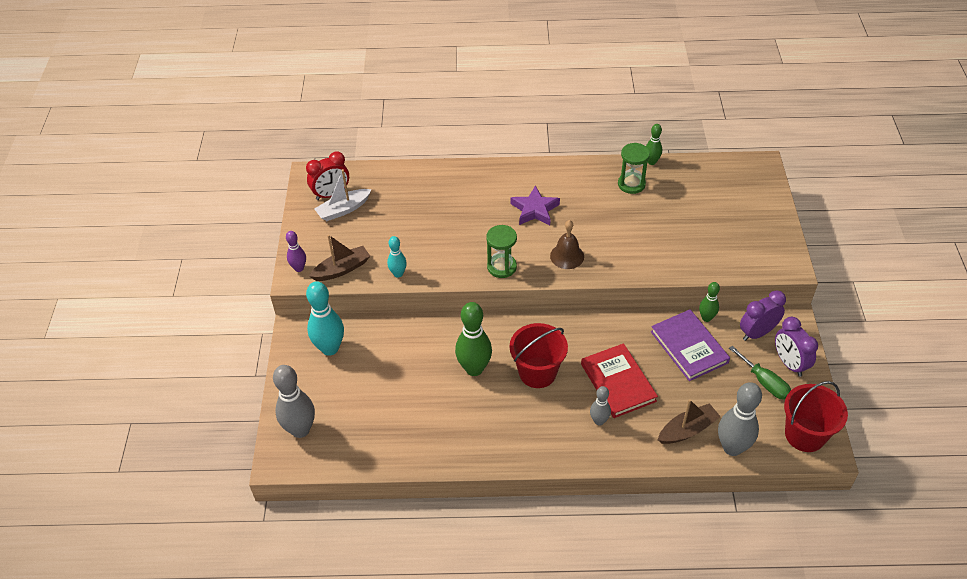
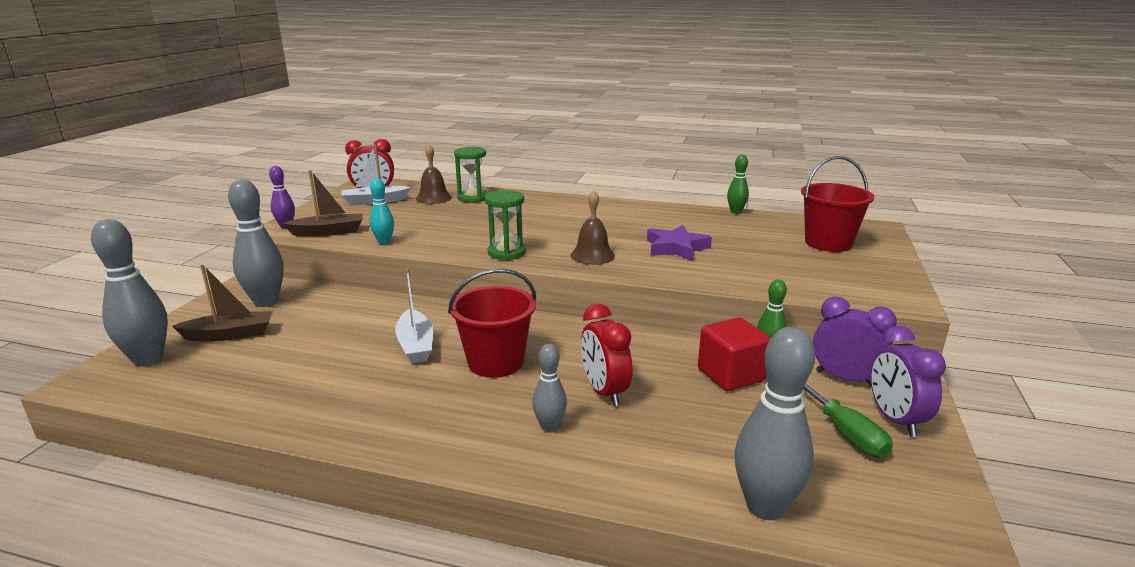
camera: 15 degrees right, 25 degrees down
turquoise bowling pin [306,281,344,356] -> grey bowling pin [228,179,284,307]
green bowling pin [455,302,492,376] -> white boat [395,268,433,363]
purple star [511,185,560,225] -> purple star moved to [647,225,712,261]
red book [581,343,658,418] -> red clock [581,304,632,406]
green hourglass [618,143,650,194] -> green hourglass moved to [454,147,488,203]
purple book [651,309,730,381] -> red cube [698,317,771,391]
brown boat [658,399,721,444] -> brown boat moved to [172,264,273,341]
purple clock [740,290,786,341] -> purple clock turned 45 degrees clockwise [813,297,897,387]
red bucket [784,381,848,452] -> red bucket moved to [801,156,874,252]
none -> brown bell [416,144,452,204]

